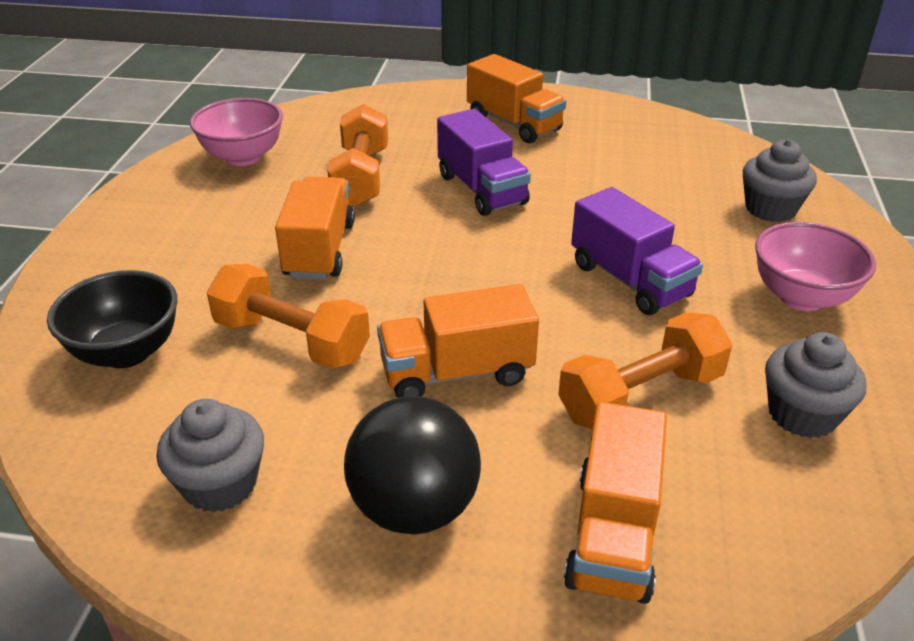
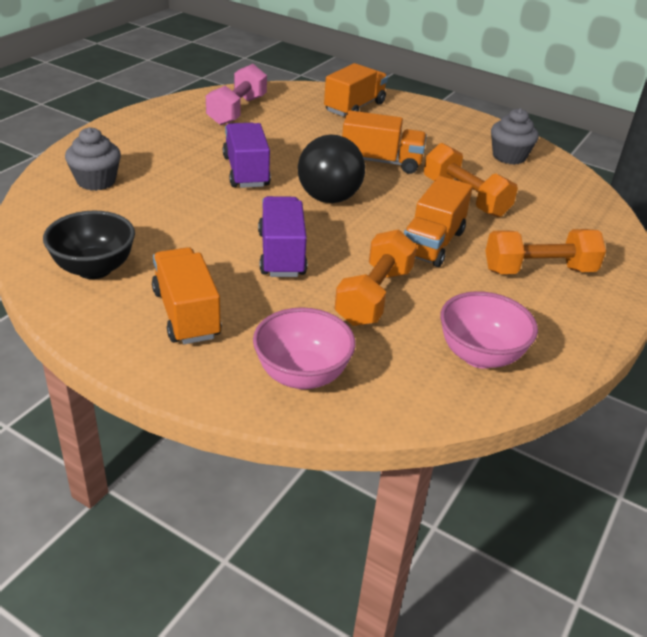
camera: 160 degrees left, 0 degrees up
black bowl [47,270,177,368] -> black bowl moved to [43,211,135,279]
black ball [344,396,481,535] -> black ball moved to [298,134,365,203]
orange dumbbell [558,312,733,430] -> orange dumbbell moved to [485,229,606,274]
pink bowl [755,222,876,311] -> pink bowl moved to [253,307,356,389]
grey cupcake [765,332,867,438] -> pink dumbbell [206,64,267,125]

